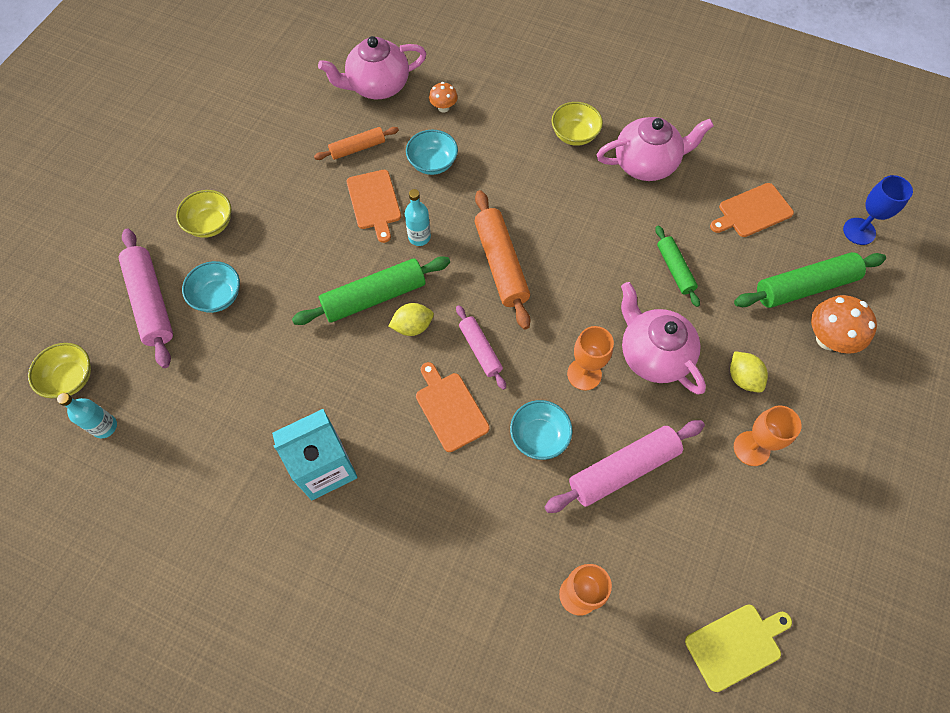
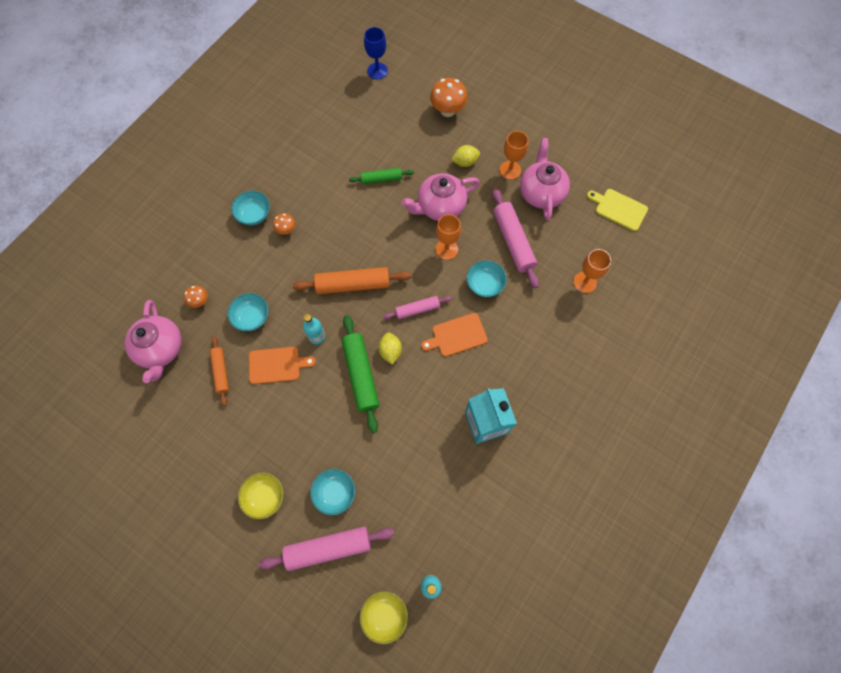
camera: 80 degrees left, 5 degrees up
yellow bowl [552,102,603,146] -> turquoise bowl [231,191,270,226]
pink teapot [597,117,714,181] -> pink teapot moved to [520,138,570,221]
yellow cutting board [685,604,792,692] -> yellow cutting board turned 45 degrees counterclockwise [587,189,648,231]
orange cutting board [710,183,794,237] -> none
green rolling pin [734,252,886,308] -> none
none -> orange mushroom [273,213,295,235]

